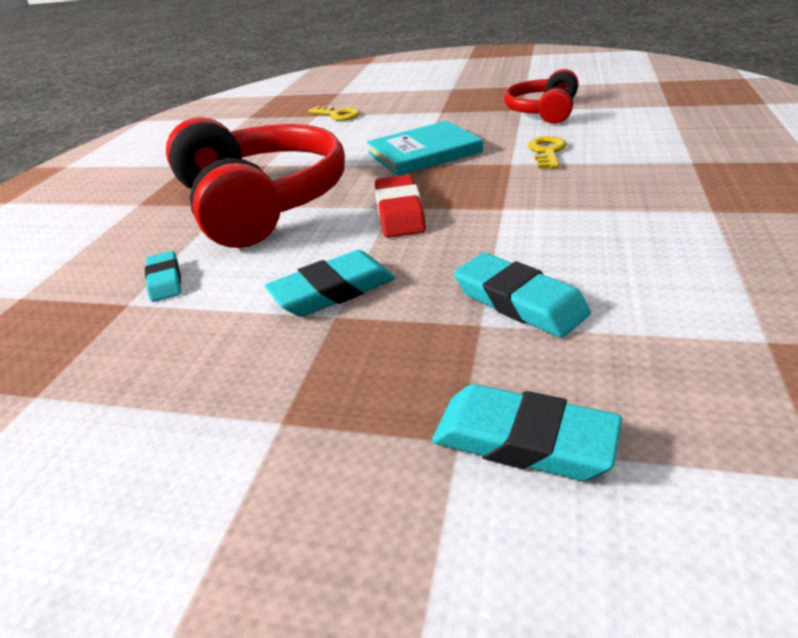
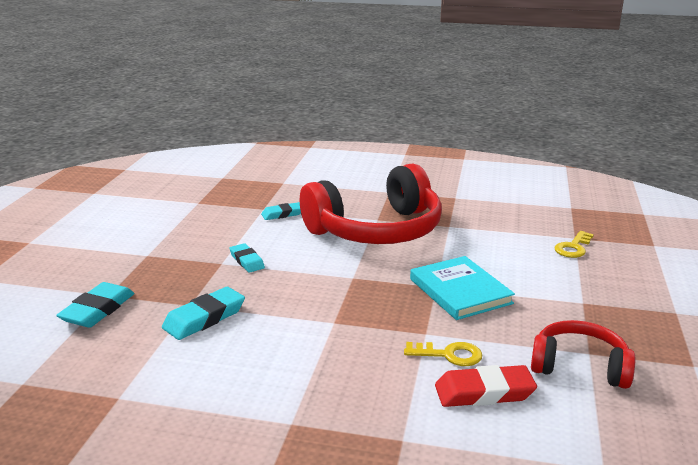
camera: 85 degrees right, 10 degrees down
turquoise eraser [265,250,395,317] -> turquoise eraser [230,243,265,273], size x0.65
red eraser [375,174,426,238] -> red eraser moved to [435,365,537,407]

